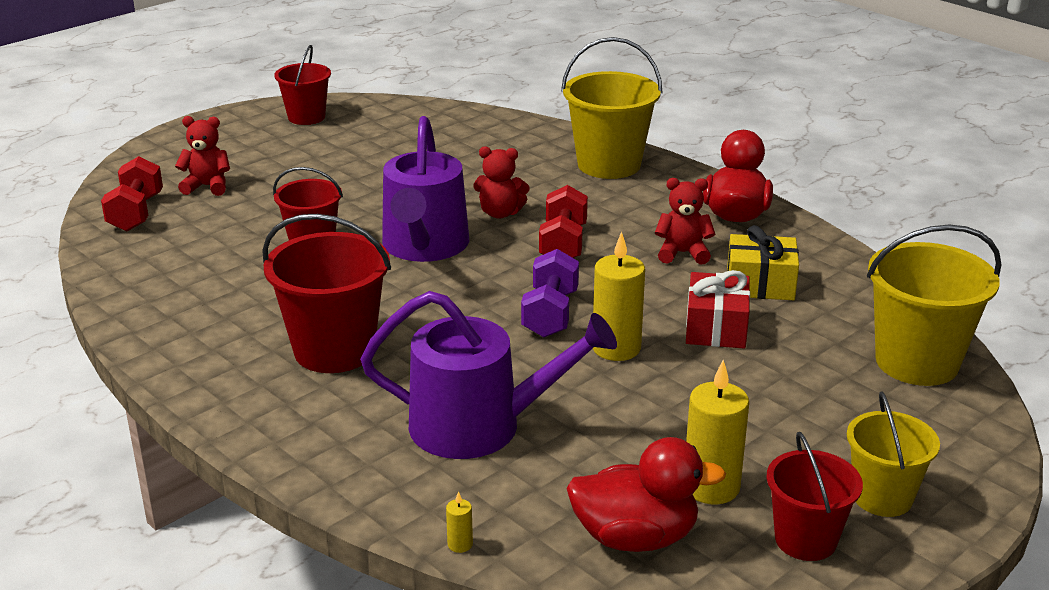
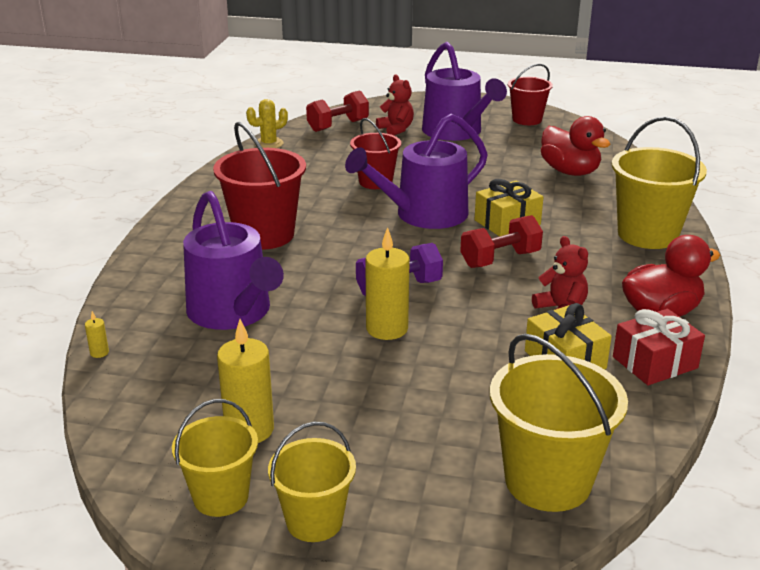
camera: 55 degrees right, 0 degrees up
red teddy bear [473,146,530,218] -> yellow gift [475,179,543,237]
red duck [566,437,726,552] -> red duck moved to [541,116,610,176]
red gift [686,270,750,349] -> red gift moved to [613,309,705,386]
red bucket [766,432,863,561] -> yellow bucket [172,399,258,517]
none -> yellow cactus [246,99,288,148]
none -> purple watering can [422,42,507,141]

